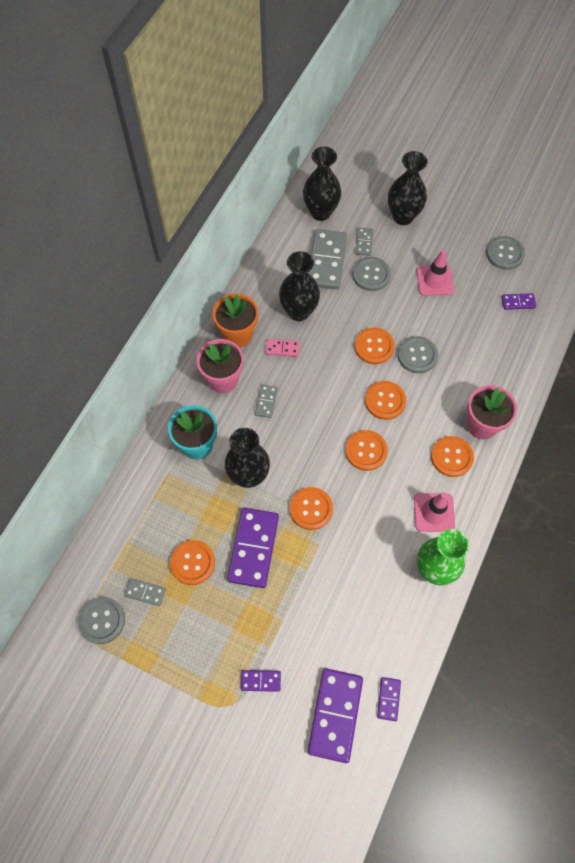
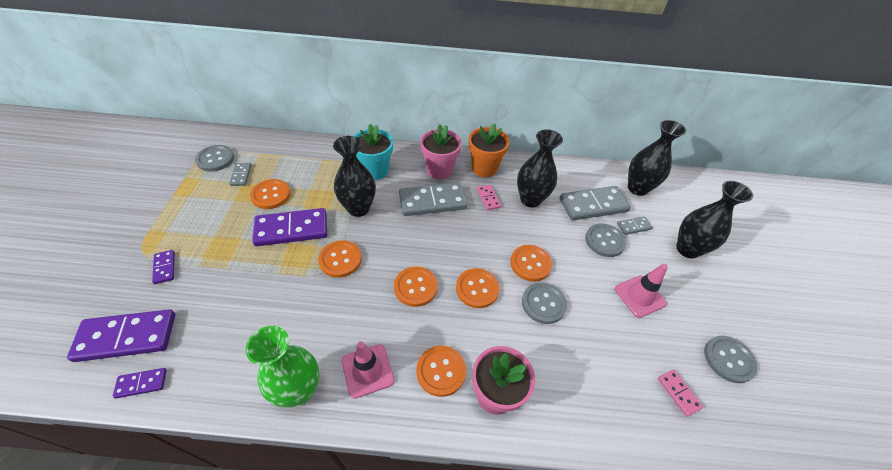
camera: 65 degrees right, 15 degrees down
grey domino [255,384,278,418] -> grey domino [399,182,467,216], size x2.08
purple domino [502,293,536,310] -> pink domino [658,369,703,417]

